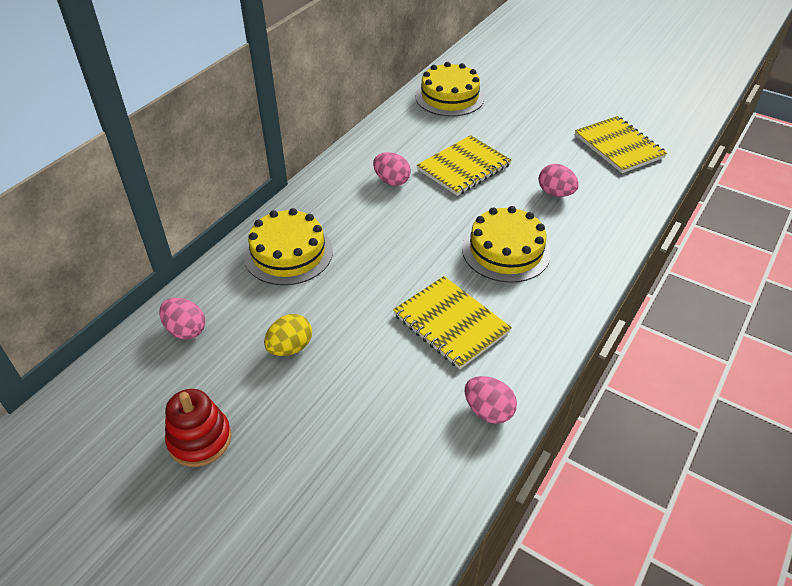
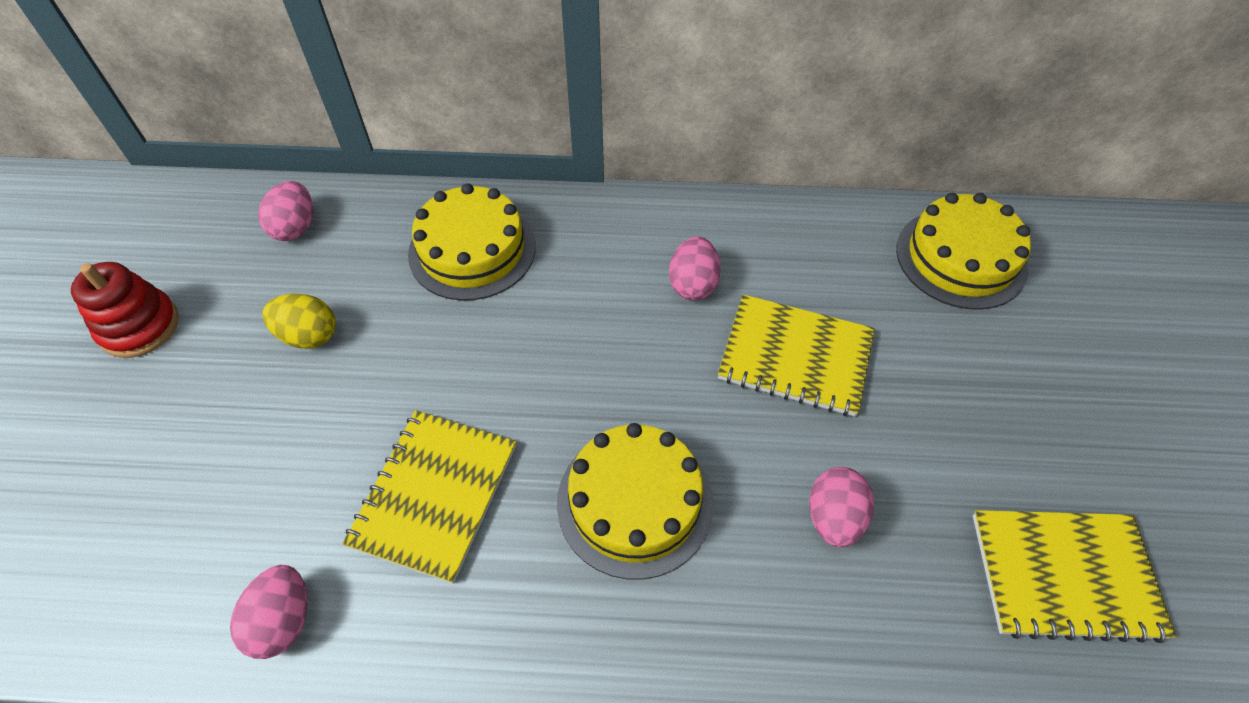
camera: 60 degrees right, 10 degrees up
yellow notebook [575,116,667,173] -> yellow notebook turned 60 degrees clockwise [973,510,1176,643]

